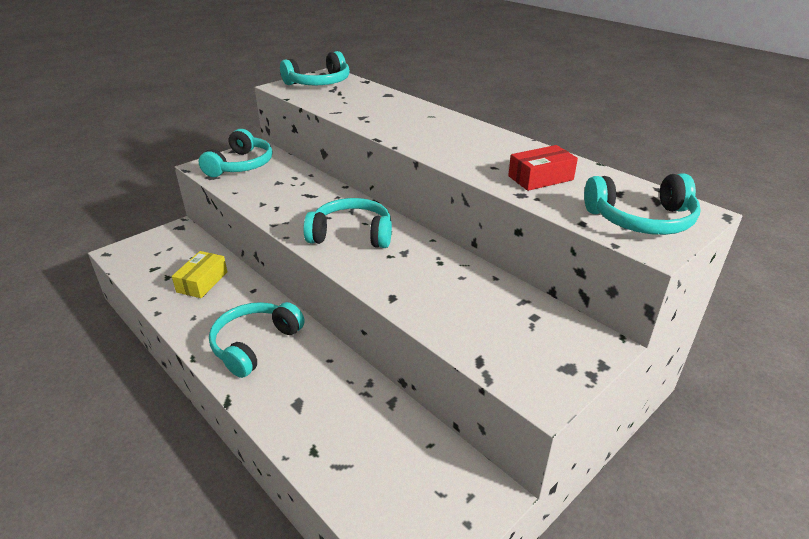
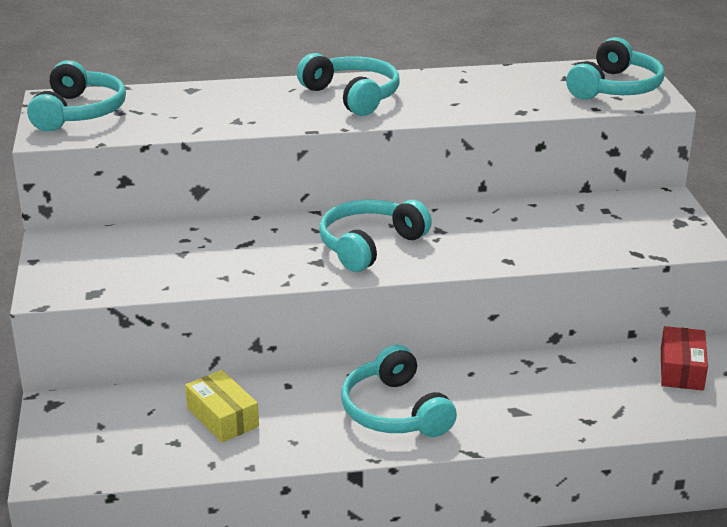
camera: 55 degrees left, 5 degrees down
turquoise headphones [199,129,272,177] -> turquoise headphones moved to [297,53,400,116]
red box [508,145,578,191] -> red box moved to [661,326,708,391]

